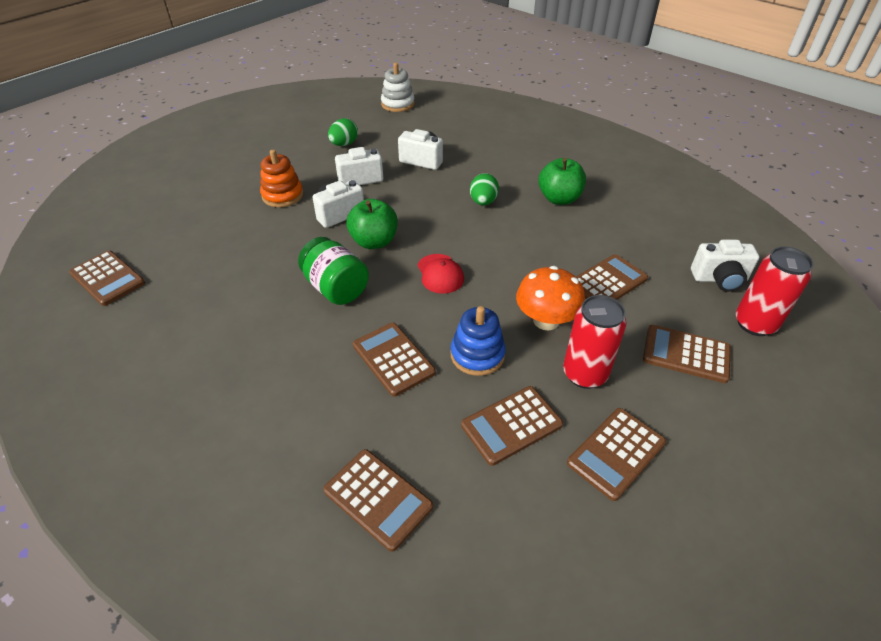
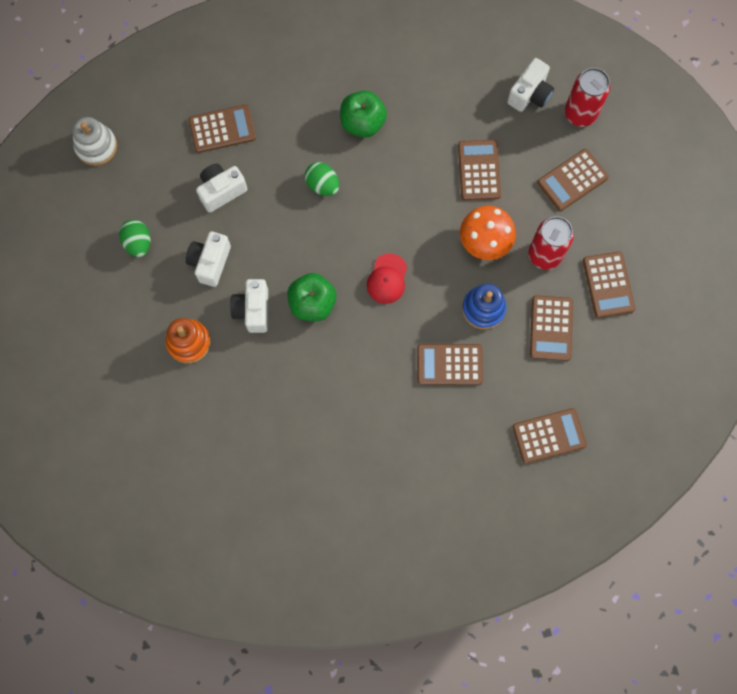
camera: 55 degrees left, 30 degrees up
brown calculator [69,250,145,306] -> brown calculator moved to [189,104,256,153]
green jar [298,237,369,305] -> none
red cap [417,254,464,294] -> red cap turned 90 degrees clockwise [367,253,407,304]

